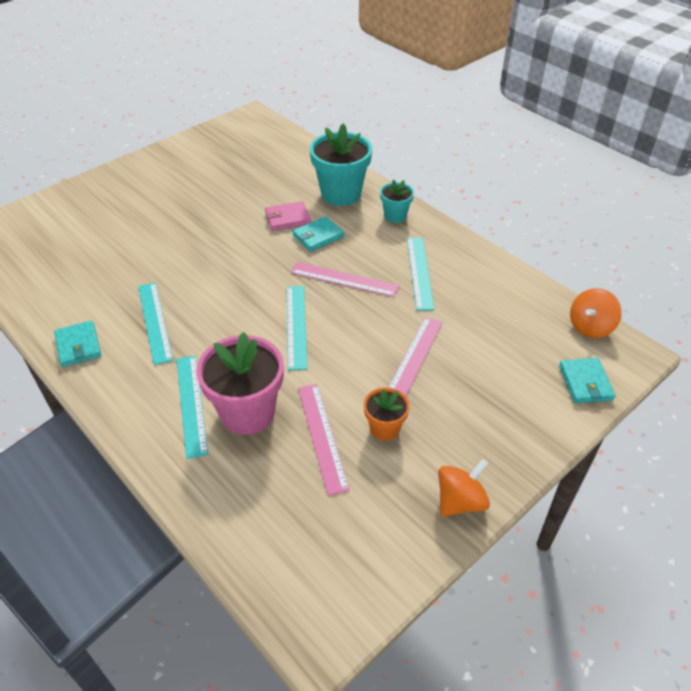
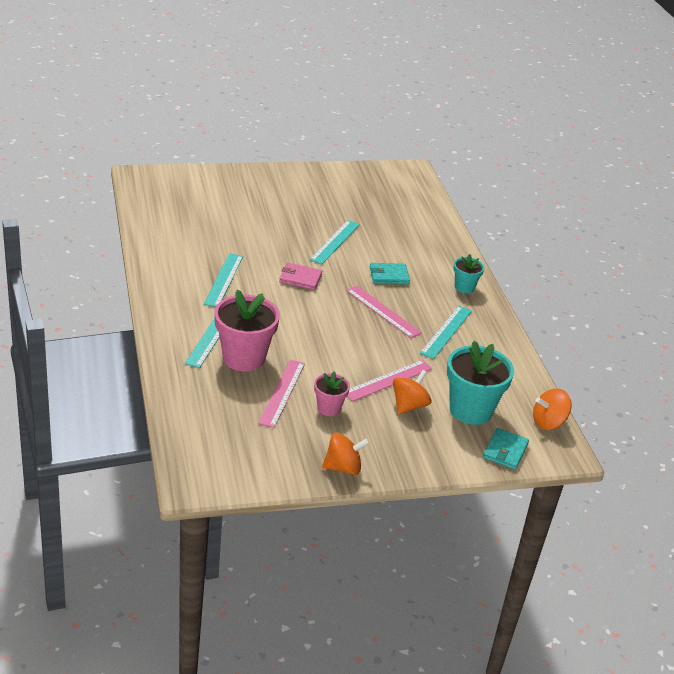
camera: 25 degrees right, 10 degrees down
turquoise wallet [54,320,101,367] -> none
pink wallet [265,201,311,231] -> pink wallet moved to [279,263,322,290]
turquoise ruler [287,286,307,370] -> turquoise ruler moved to [309,220,360,264]
turquoise flower pot [310,123,372,206] -> turquoise flower pot moved to [447,341,514,425]
orange flower pot [364,387,409,441] -> pink flower pot [314,372,350,416]
none -> orange spinning top [393,370,432,414]

